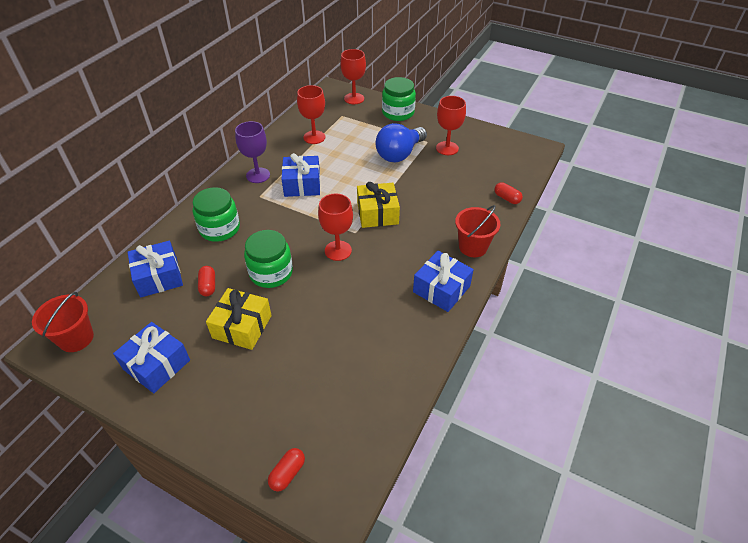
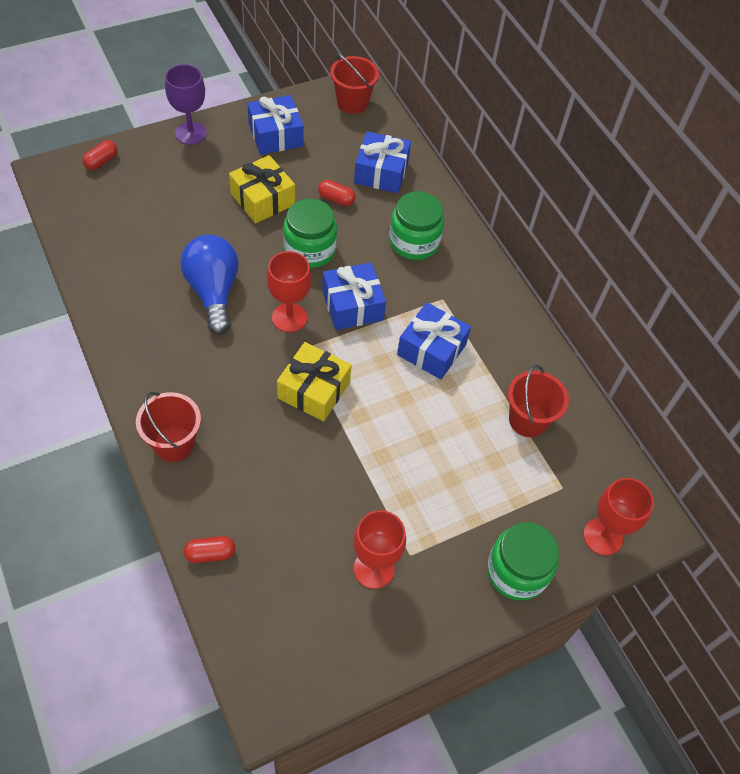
camera: 120 degrees right, 10 degrees up
purple goblet [235,121,270,183] -> purple goblet moved to [165,64,207,145]
red capsule [268,448,305,492] -> red capsule turned 60 degrees clockwise [82,140,118,170]
red goblet [297,85,325,144] -> red bucket [508,365,569,437]
blue light bulb [375,123,427,162] -> blue light bulb moved to [180,235,239,335]
blue gift [413,251,474,312] -> blue gift moved to [322,263,386,330]

